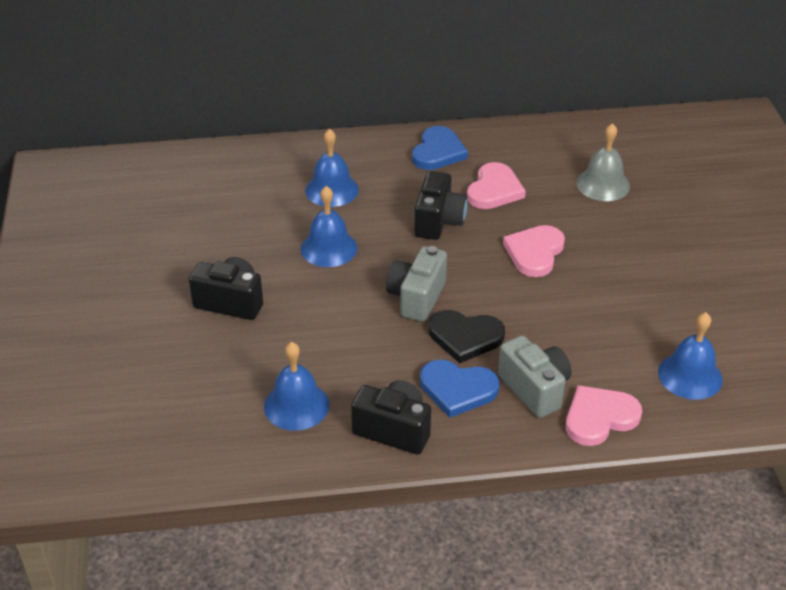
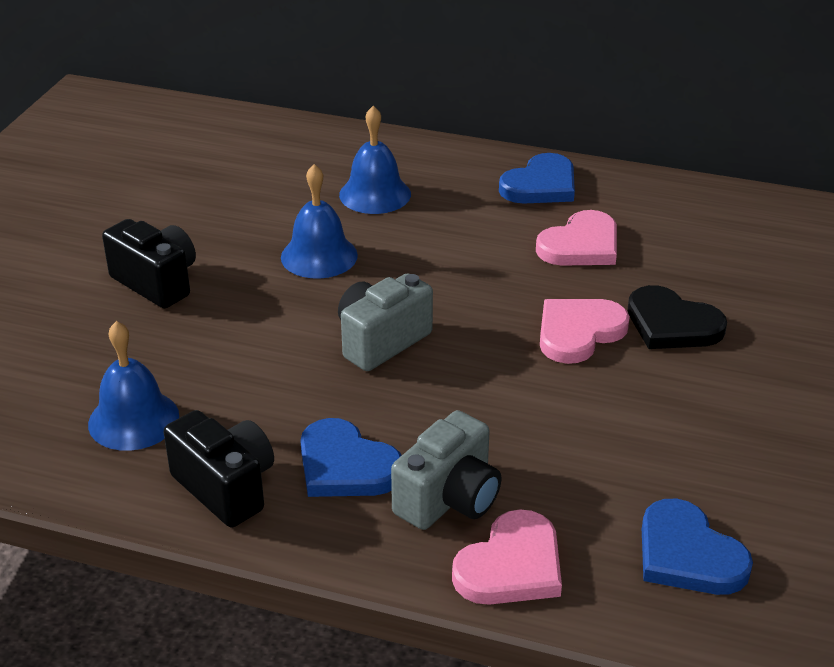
camera: 25 degrees right, 5 degrees down
black camera [414,171,467,240] -> none
black heart [429,310,505,363] -> black heart moved to [628,285,727,349]
grey camera [498,335,572,418] -> grey camera turned 45 degrees clockwise [391,410,502,530]
pink heart [566,385,642,446] -> pink heart turned 135 degrees clockwise [452,509,562,605]
grey bell [576,123,630,201] -> none
blue bell [658,312,723,400] -> blue heart [642,499,753,595]

